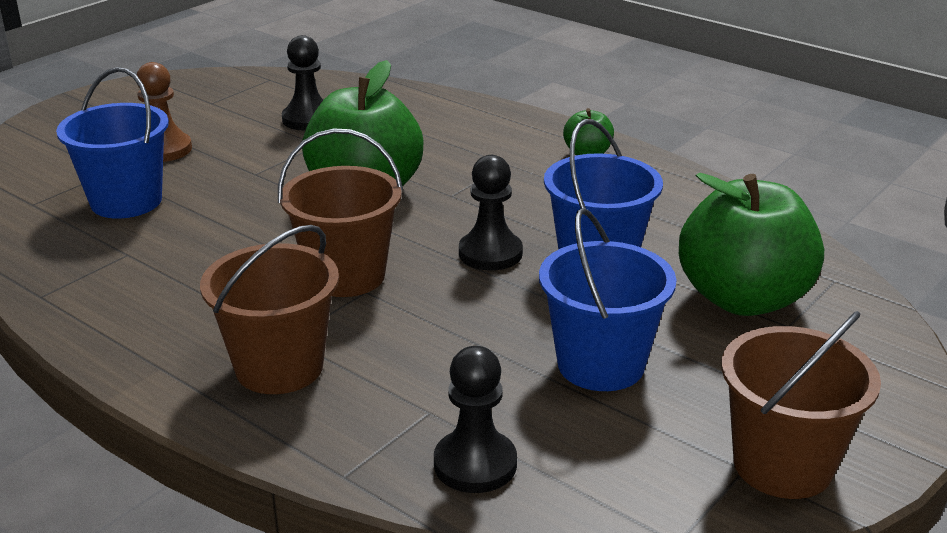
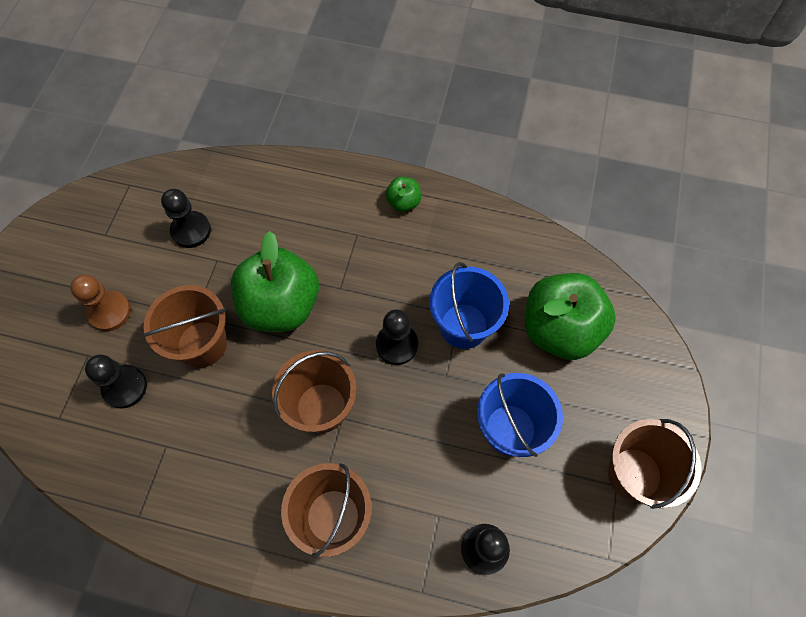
camera: 25 degrees left, 35 degrees up
blue bucket [56,67,169,219] -> black pawn [85,355,147,409]
none -> brown bucket [142,285,227,368]

